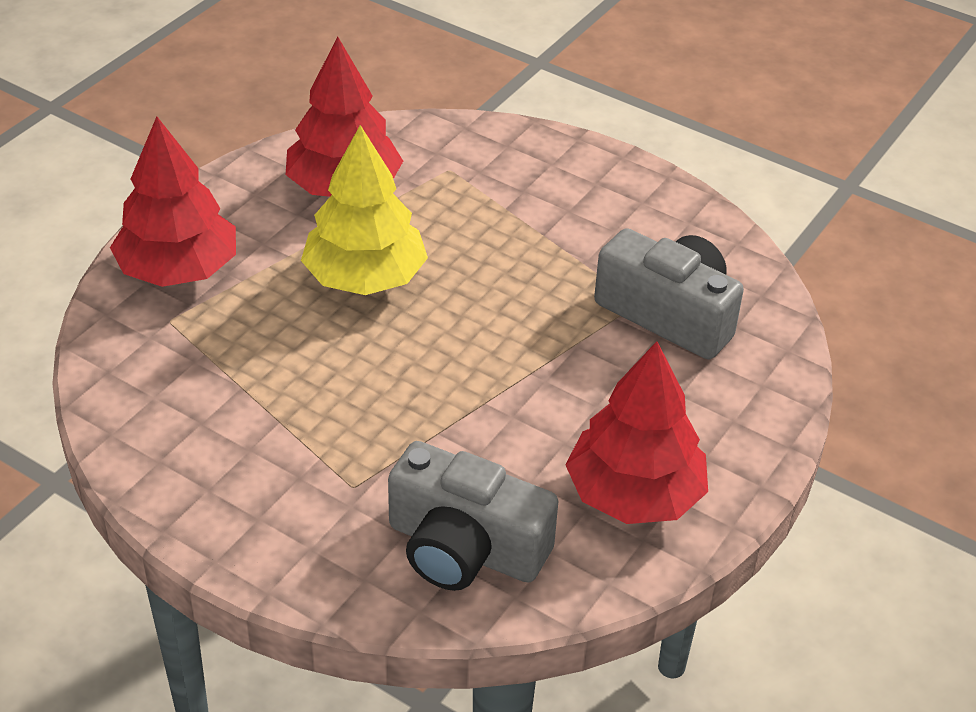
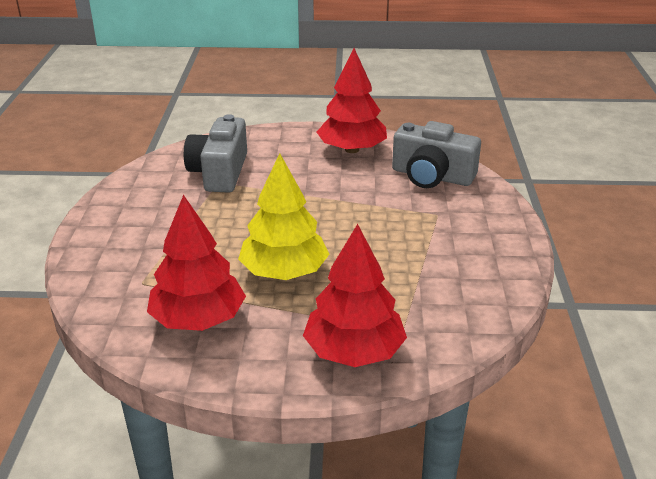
camera: 120 degrees left, 10 degrees down
grey camera [388,441,558,591] -> grey camera turned 120 degrees clockwise [392,121,481,188]

